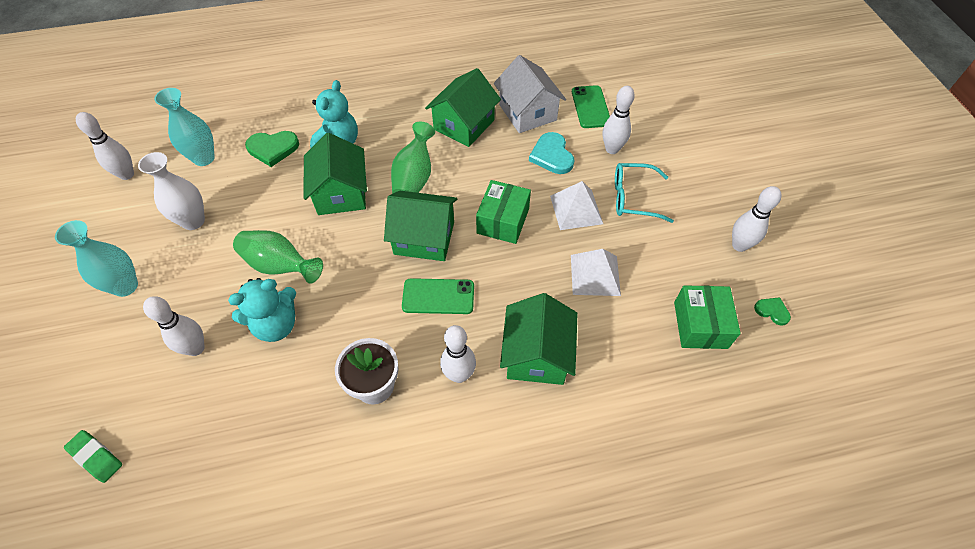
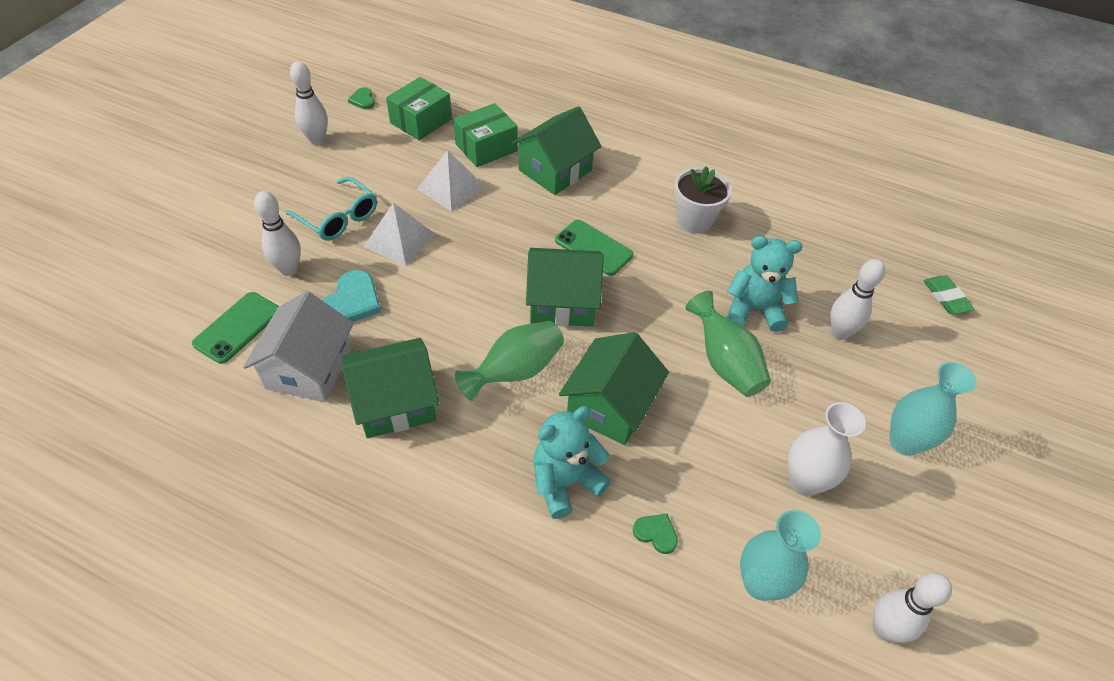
camera: 145 degrees left, 5 degrees down
green heart [245,131,299,167] -> green heart [633,514,678,554], size x0.56
green house [384,191,457,261] -> green house turned 45 degrees counterclockwise [526,248,604,327]
white bowling pin [440,325,476,383] -> none
green box [476,180,531,244] -> green box moved to [453,103,518,167]

